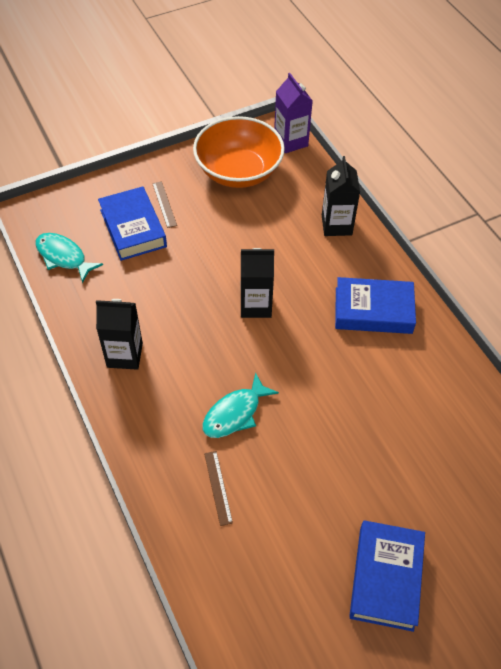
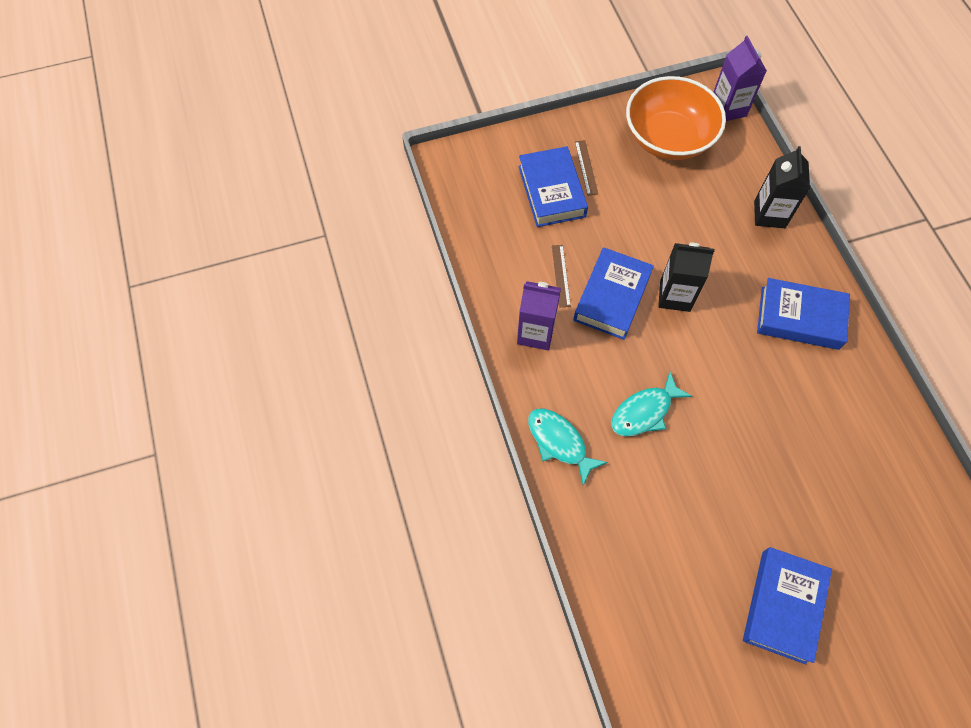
camera: 10 degrees right, 10 degrees up
turquoise fish [35,233,103,283] -> turquoise fish moved to [528,409,608,486]
black carton [96,299,143,370] -> purple carton [517,281,561,351]
brown ruler [204,451,233,526] -> brown ruler moved to [552,245,571,308]
none -> blue book [573,248,654,340]

